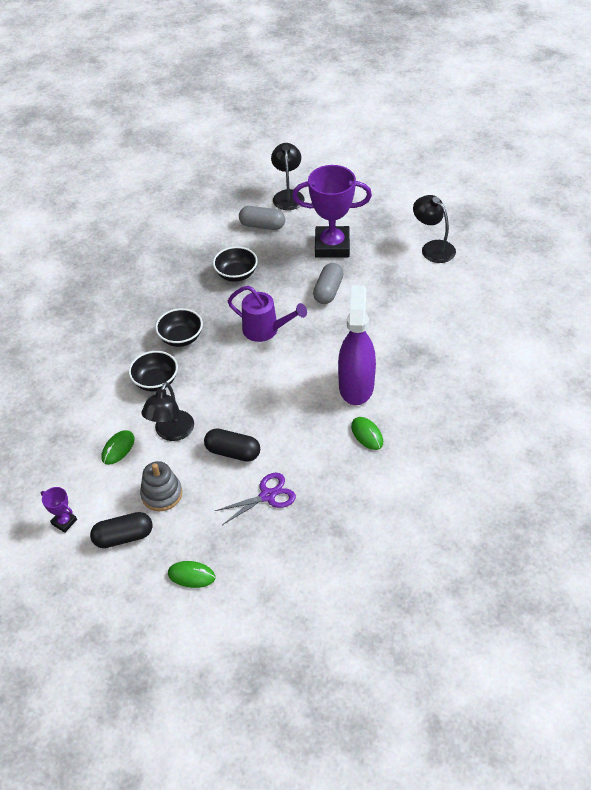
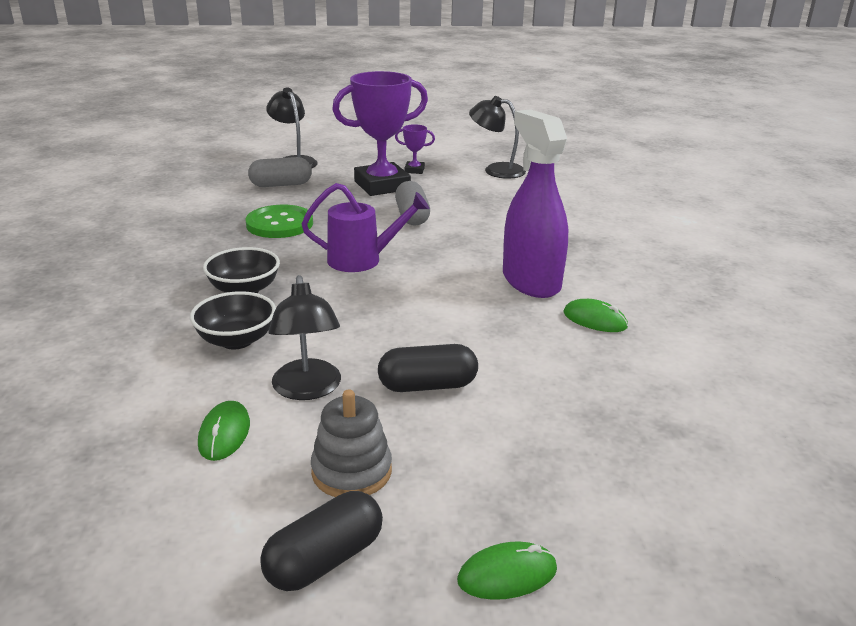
camera: 30 degrees left, 20 degrees down
purple trophy [41,487,77,533] -> purple trophy moved to [395,124,435,174]
black bowl [213,246,258,282] -> green button [246,205,313,238]
purple scissors [215,473,296,525] -> none

